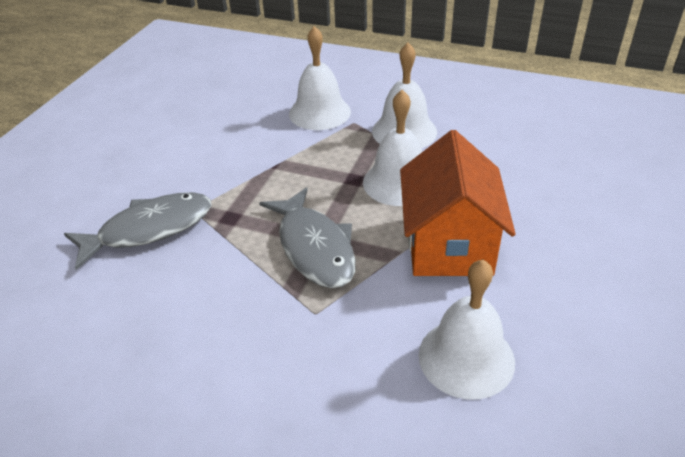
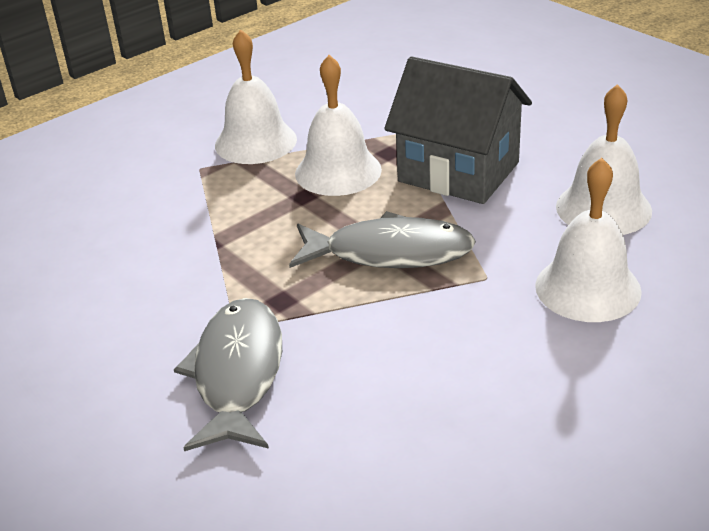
camera: 60 degrees left, 5 degrees down
white bell [289,26,351,130] -> white bell moved to [535,158,642,322]
orange house [400,130,516,276] -> grey house [384,56,532,204]

